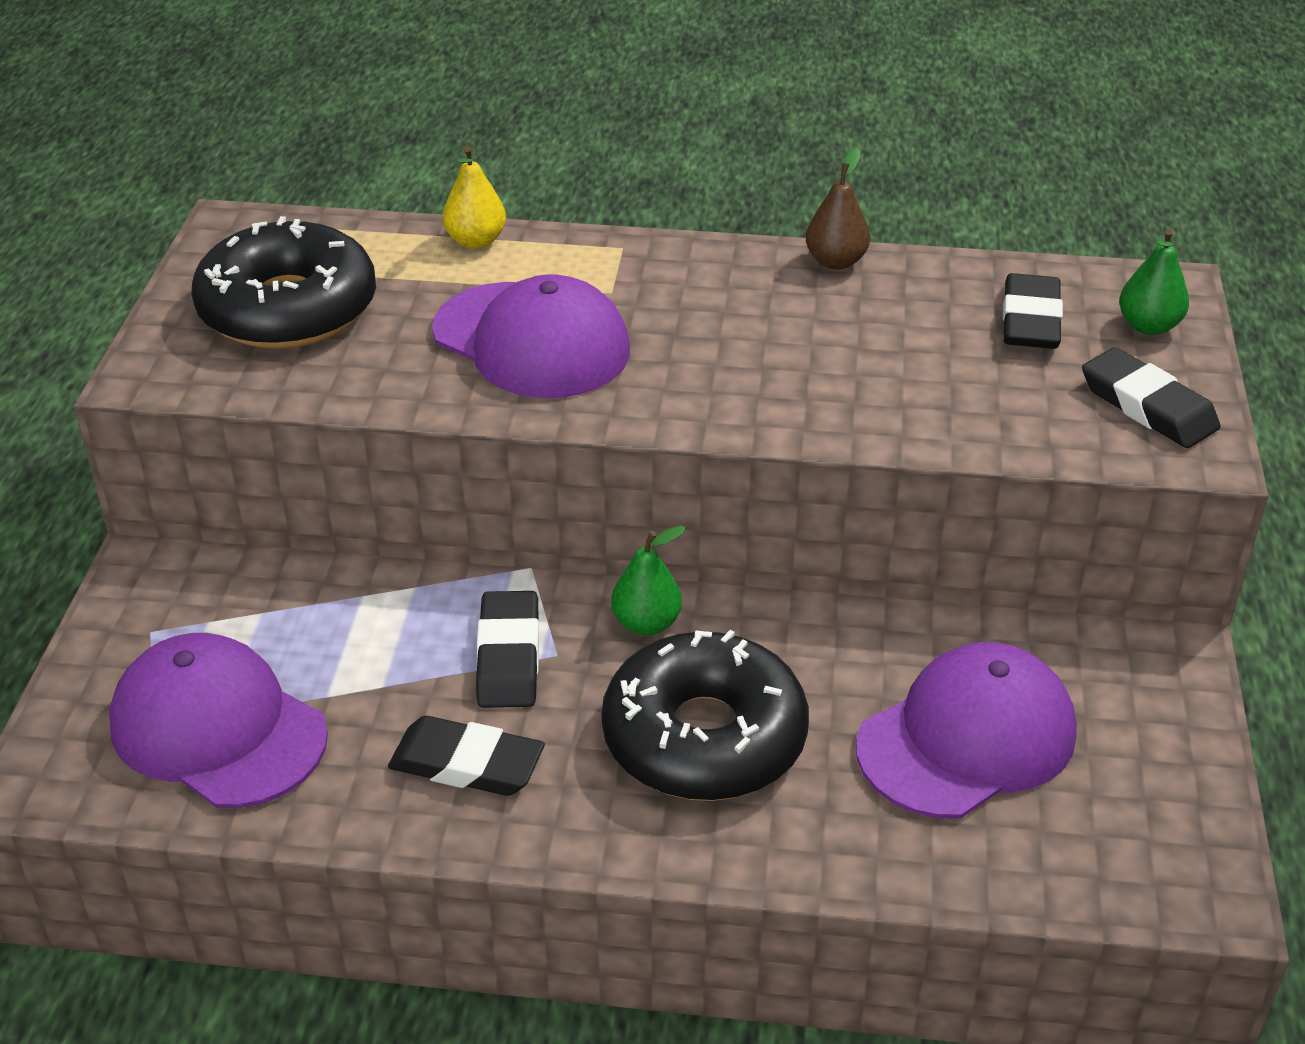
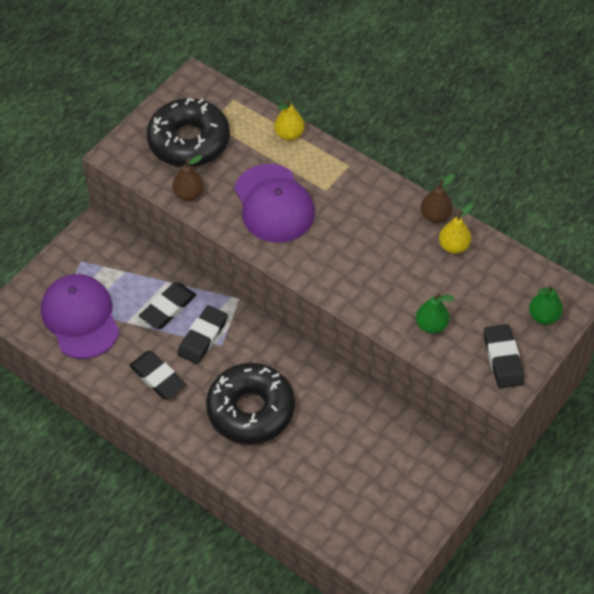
camera: 30 degrees right, 15 degrees up
green pear [611,526,686,635] -> green pear moved to [416,293,454,334]
purple cap [856,642,1077,818] -> none
black eraser [1003,273,1063,349] -> black eraser moved to [139,282,196,329]
none -> brown pear [172,155,204,201]
none -> yellow pear [439,204,473,254]

